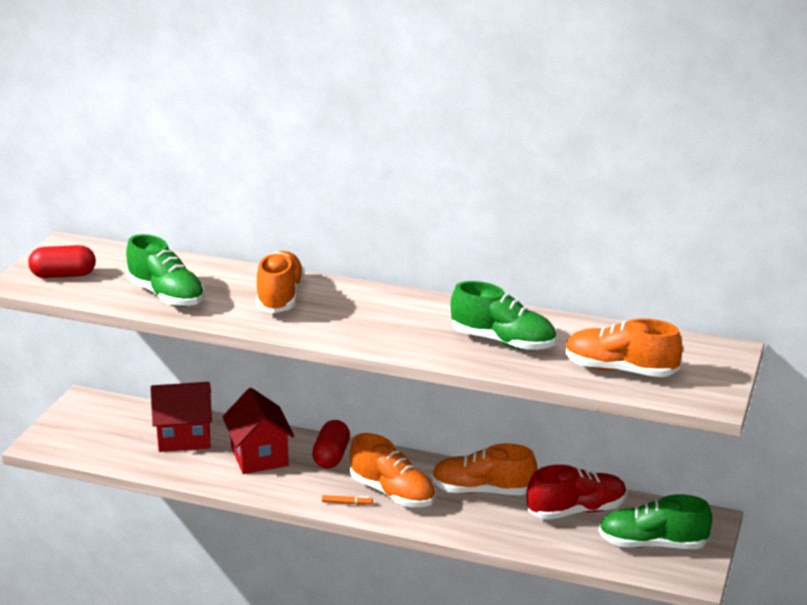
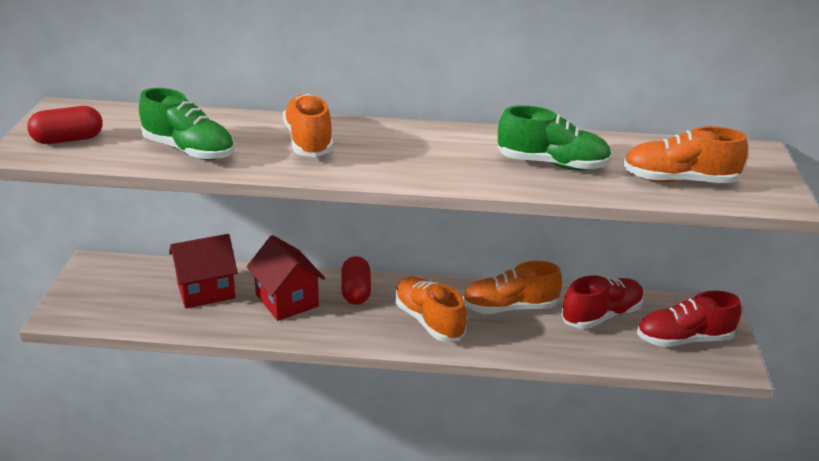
camera: 15 degrees left, 5 degrees up
orange marker [322,495,373,505] -> none
orange shoe [350,433,435,507] -> orange shoe turned 150 degrees counterclockwise [395,277,467,342]
green shoe [599,494,713,549] -> red shoe [637,291,741,347]

